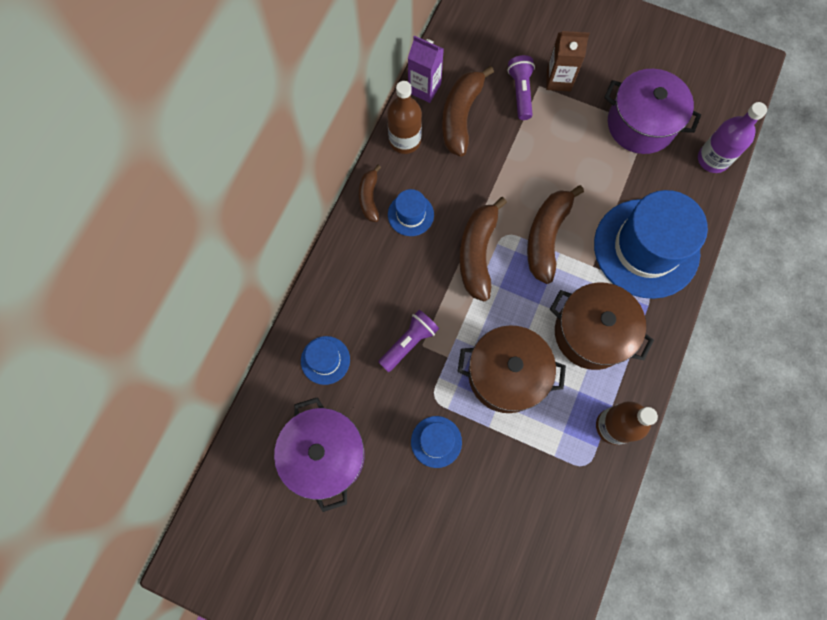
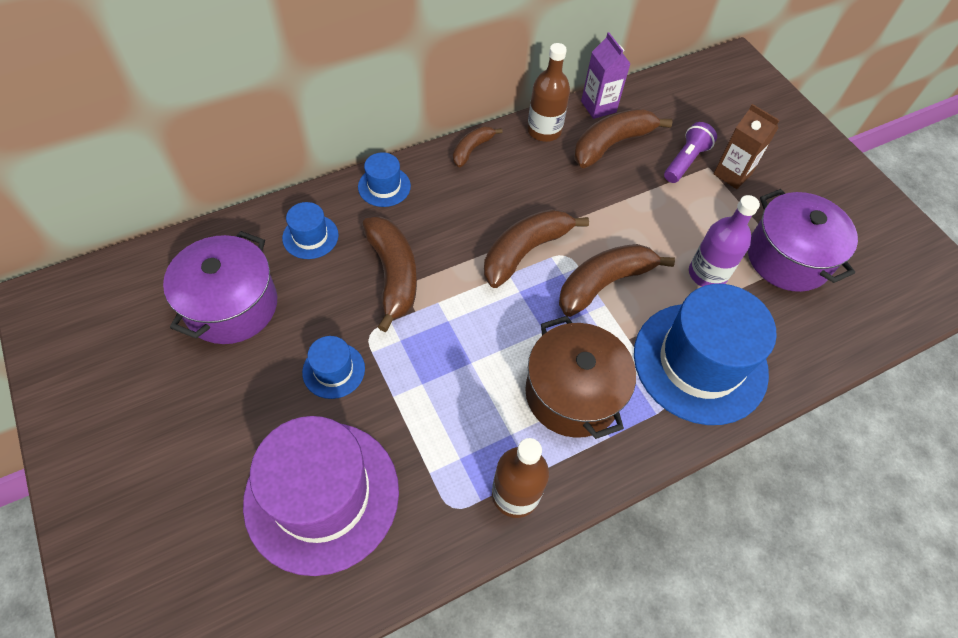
camera: 35 degrees right, 15 degrees down
purple flashlight [378,310,439,372] -> brown banana [362,216,417,332]
blue hat [388,189,434,236] -> blue hat moved to [358,152,411,207]
brown pot [457,325,566,413] -> none
purple bottle [698,102,767,173] -> purple bottle moved to [689,195,760,287]
none -> purple hat [243,416,399,576]

